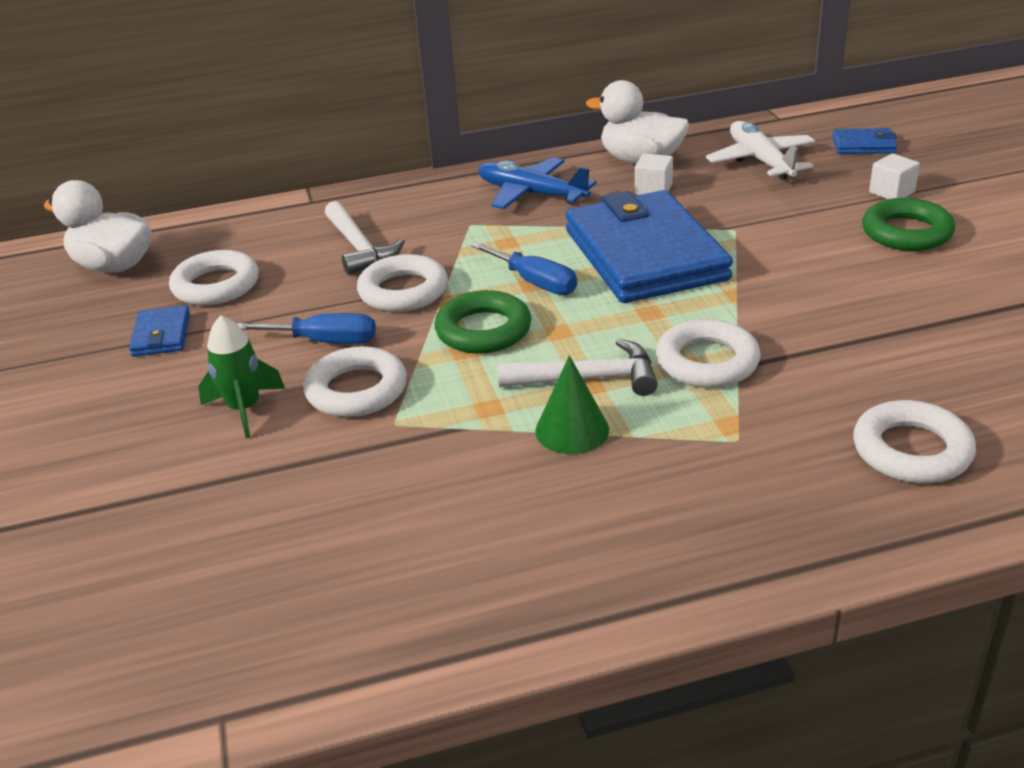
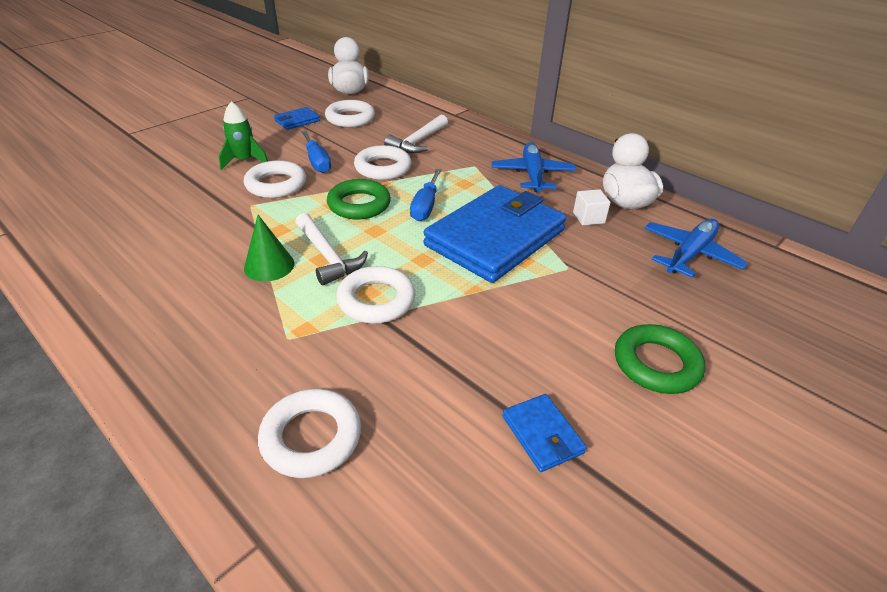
camera: 55 degrees right, 5 degrees up
white plane [706,121,815,180] -> blue plane [644,219,748,278]
blue wallet [832,128,897,154] -> blue wallet moved to [502,394,587,472]
white cube [869,154,920,199] -> none

